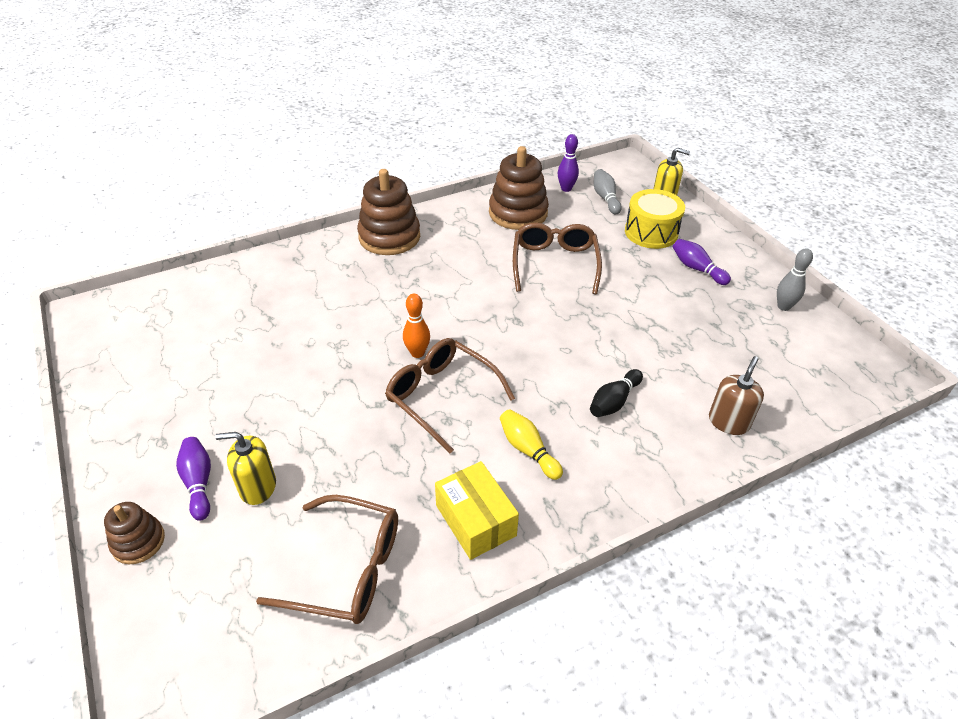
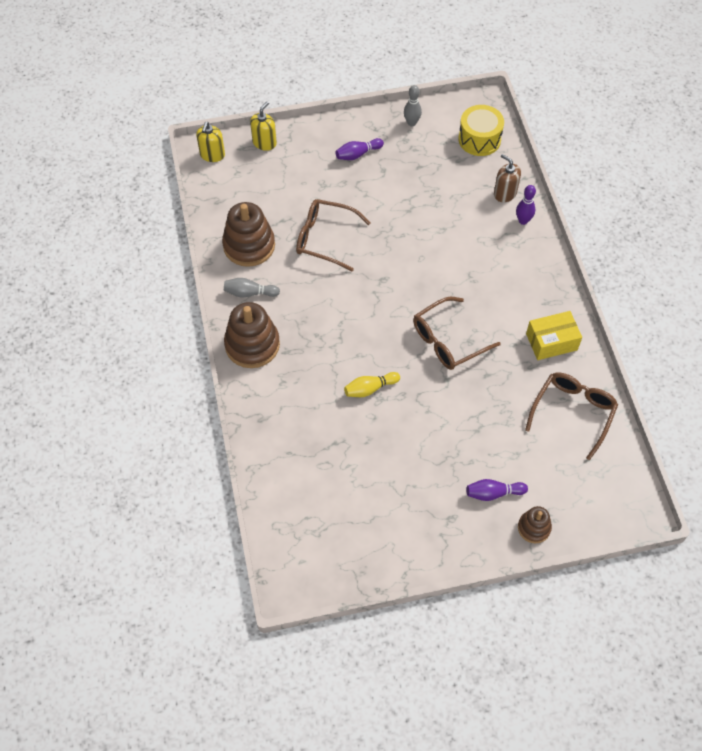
camera: 75 degrees left, 15 degrees up
yellow soap dispenser [215,432,276,505] -> yellow soap dispenser moved to [196,122,225,162]
orange bowling pin [403,294,430,358] -> none
yellow bowling pin [500,409,563,480] -> yellow bowling pin moved to [344,372,400,397]
purple bowling pin [558,134,579,192] -> purple bowling pin moved to [516,185,536,225]
black bowling pin [590,369,643,417] -> none
grey bowling pin [594,169,622,214] -> grey bowling pin moved to [224,278,280,297]
yellow drum [625,189,685,249] -> yellow drum moved to [459,105,504,156]

